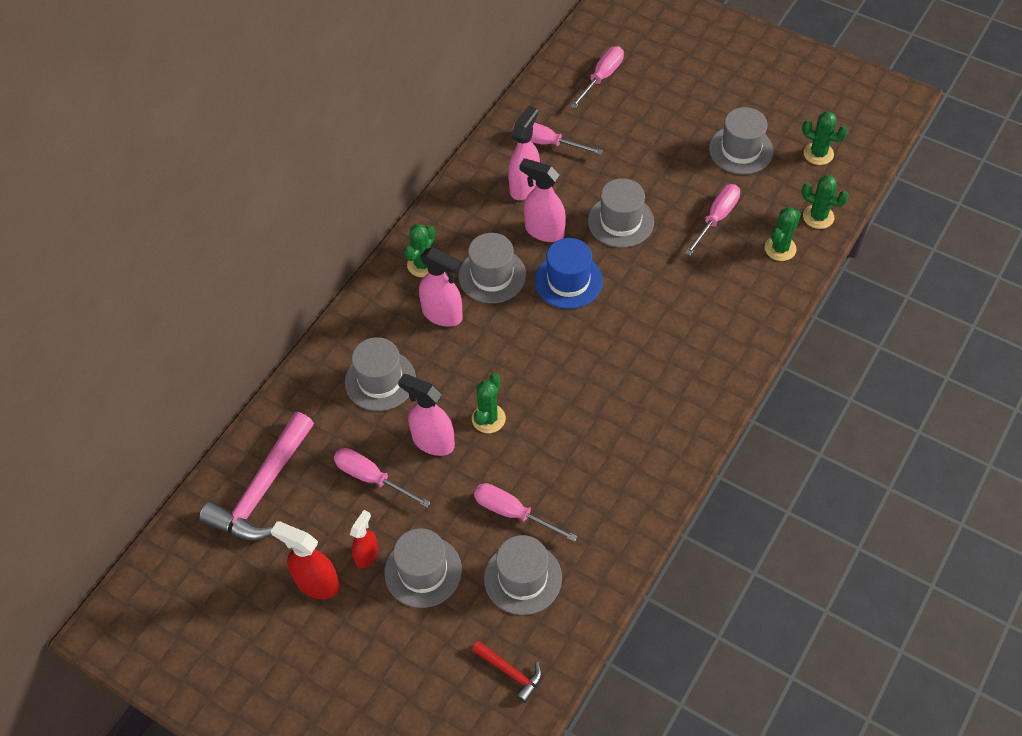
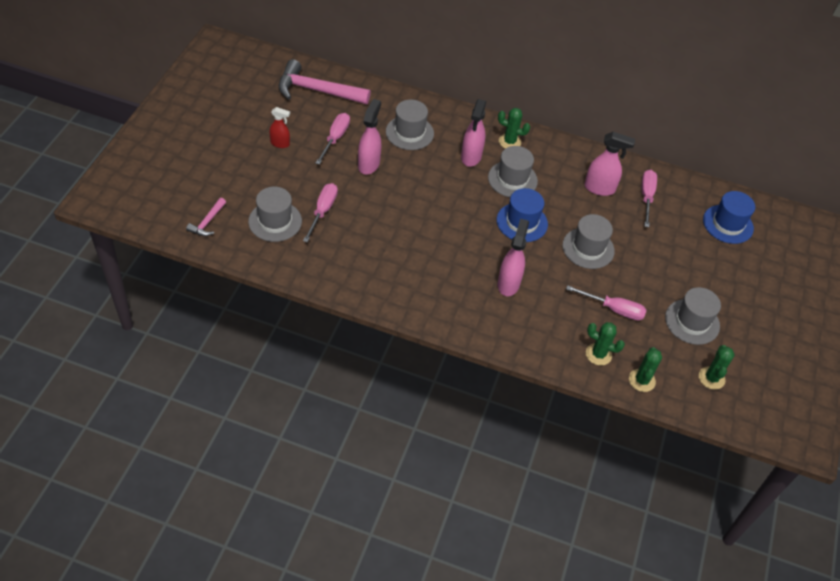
camera: 70 degrees right, 5 degrees down
red spray bottle [270,522,340,599] -> none
grey hat [384,528,462,608] -> none
green cactus [472,373,506,433] -> none
red hammer [472,641,542,703] -> pink hammer [186,198,226,236]
pink spray bottle [519,158,566,242] -> pink spray bottle moved to [498,219,529,296]
pink screwdriver [570,46,624,109] -> blue hat [703,191,755,244]

